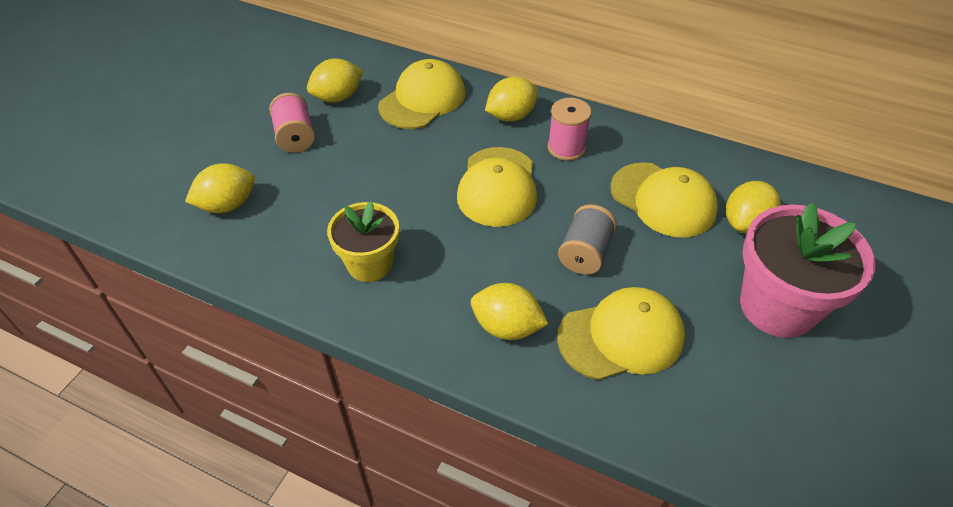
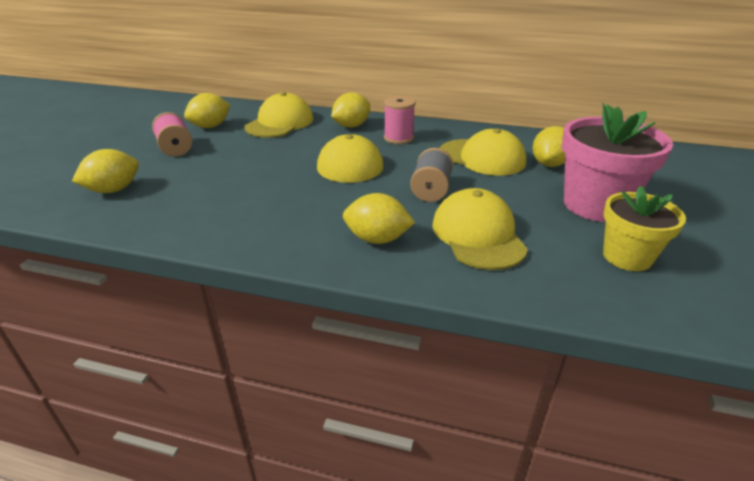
camera: 10 degrees left, 15 degrees down
yellow flower pot [327,202,399,282] -> yellow flower pot moved to [603,186,686,271]
yellow cap [557,287,685,380] -> yellow cap turned 75 degrees counterclockwise [432,188,528,270]

